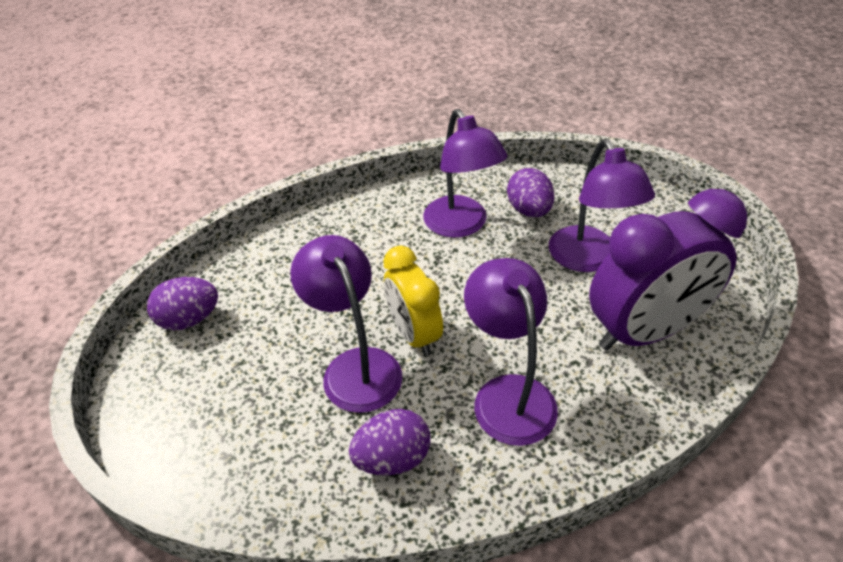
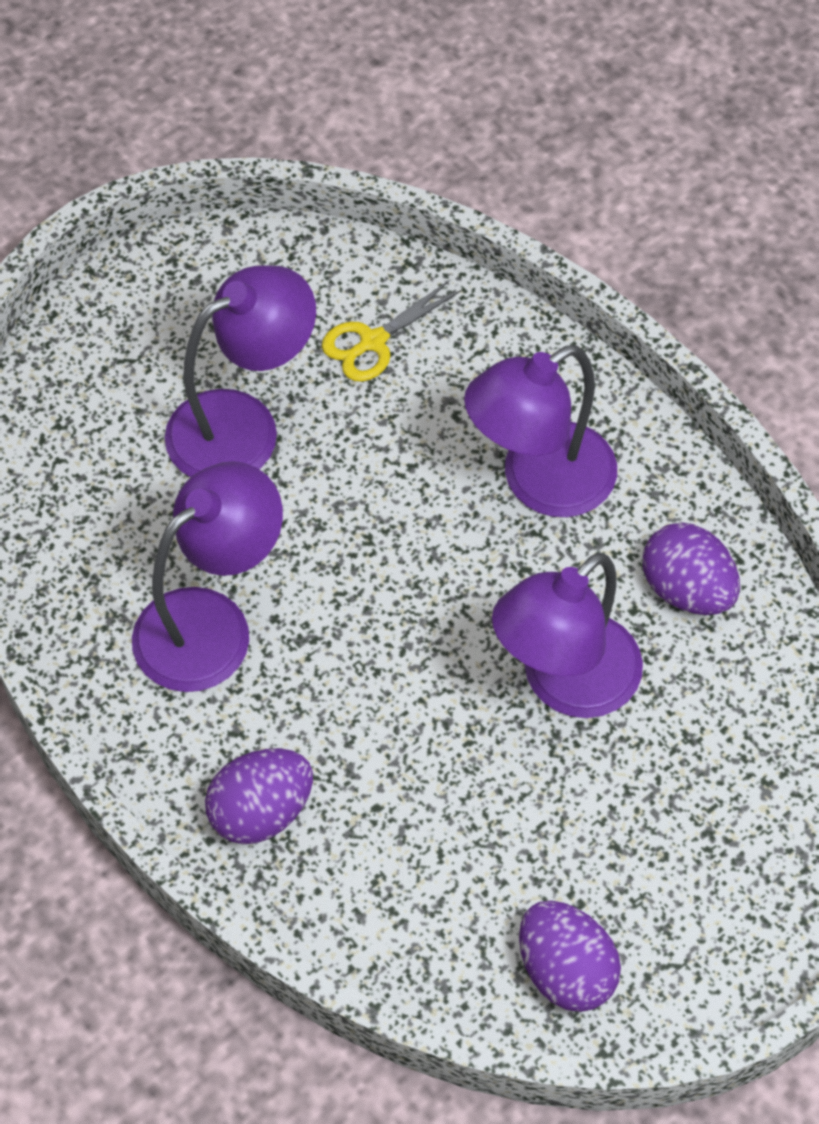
camera: 110 degrees left, 15 degrees up
yellow clock [383,246,443,356] -> none
purple egg [507,168,554,217] -> purple egg moved to [205,748,313,844]
purple clock [589,189,747,350] -> yellow scissors [322,280,461,382]

